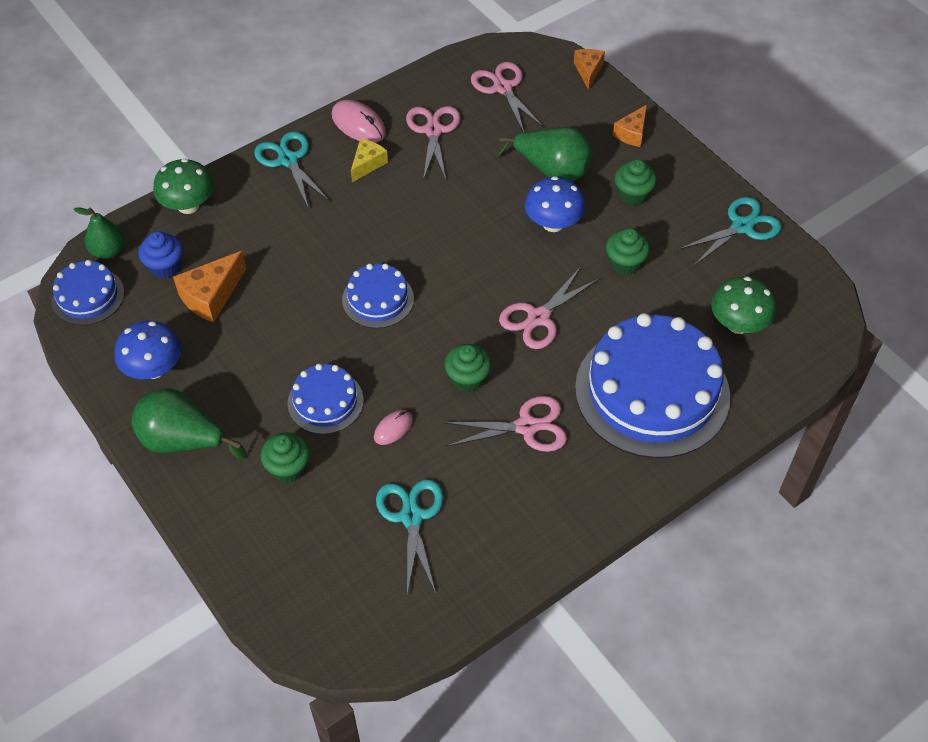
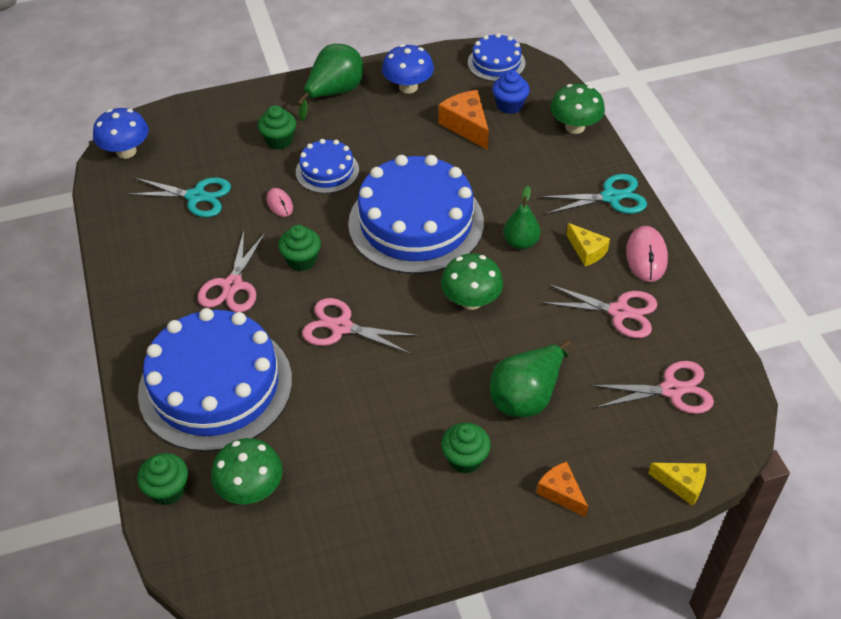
camera: 110 degrees right, 5 degrees down
green pear [73,208,124,259] -> green pear moved to [503,186,540,250]
pink mouse [332,100,386,143] -> pink mouse turned 60 degrees counterclockwise [626,226,668,282]
blue cake [342,263,414,328] -> blue cake [348,155,484,274], size x2.04
pink scissors [499,267,600,349] -> pink scissors turned 45 degrees counterclockwise [302,298,419,354]
blue mushroom [525,176,585,232] -> blue mushroom moved to [93,108,149,159]
orange cheese [574,49,605,90] -> yellow cheese [648,463,706,506]
green cupcake [606,228,650,275] -> green cupcake moved to [137,453,188,505]
turquoise scissors [678,197,781,266] -> none
none -> green mushroom [441,254,503,310]

